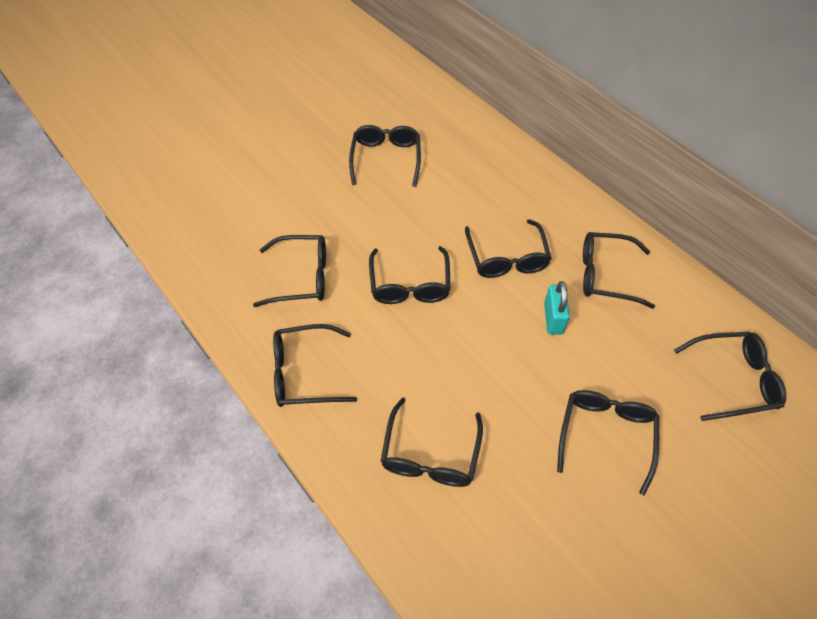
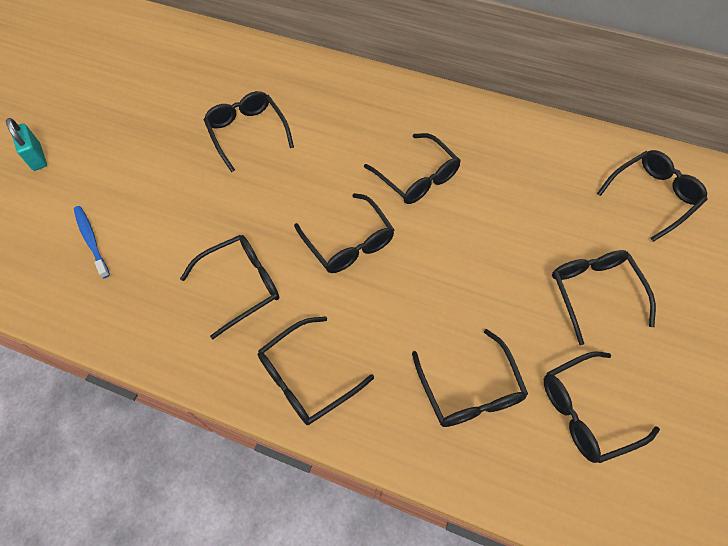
camera: 30 degrees left, 5 degrees up
turquoise padlock [544,281,570,335] -> turquoise padlock moved to [6,118,47,171]
black glasses [583,232,655,309] -> black glasses moved to [544,351,660,463]
none -> blue toothbrush [74,206,110,278]

